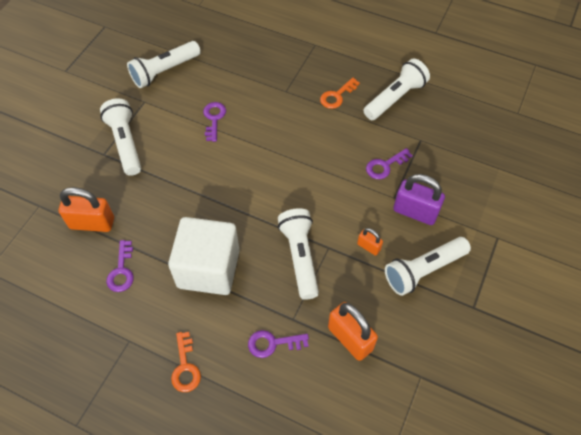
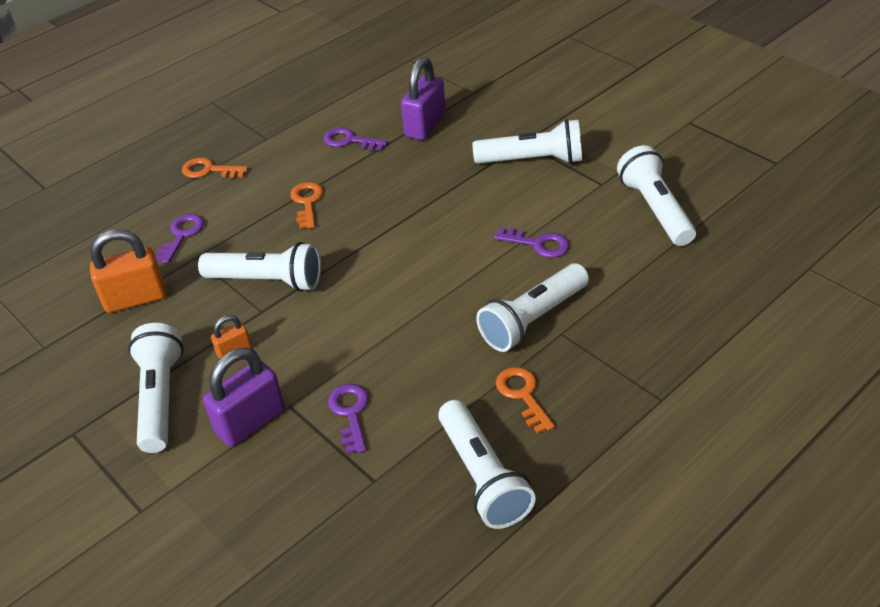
camera: 115 degrees right, 15 degrees down
orange padlock [59,187,114,232] -> purple padlock [401,57,446,140]
white cube [168,217,240,295] -> orange key [290,182,323,229]
none -> white flashlight [476,263,589,352]

